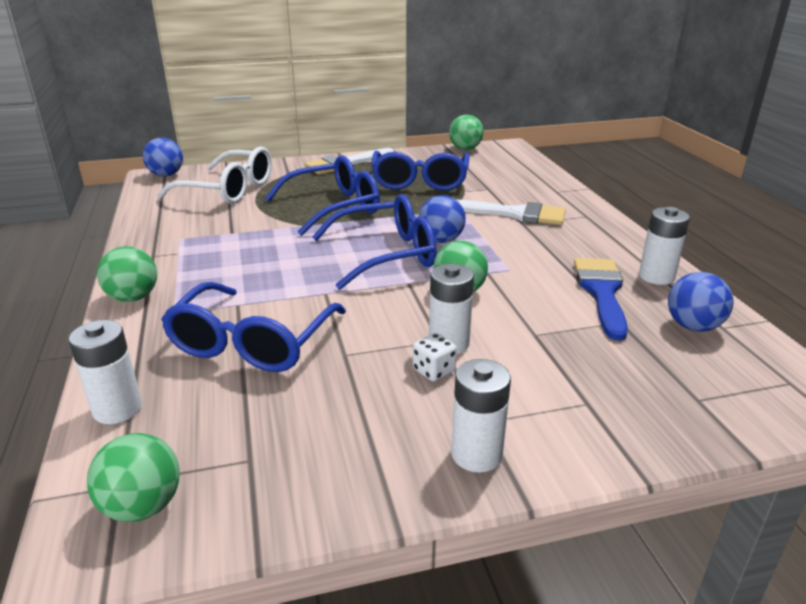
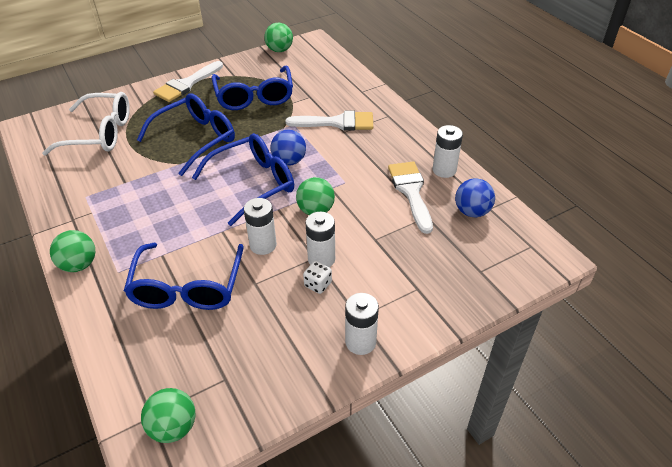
camera: 15 degrees left, 15 degrees up
white battery [69,320,142,424] -> white battery moved to [244,198,277,255]
blue ball [143,138,183,176] -> none
blue brush [574,258,628,341] -> white brush [388,161,433,234]

